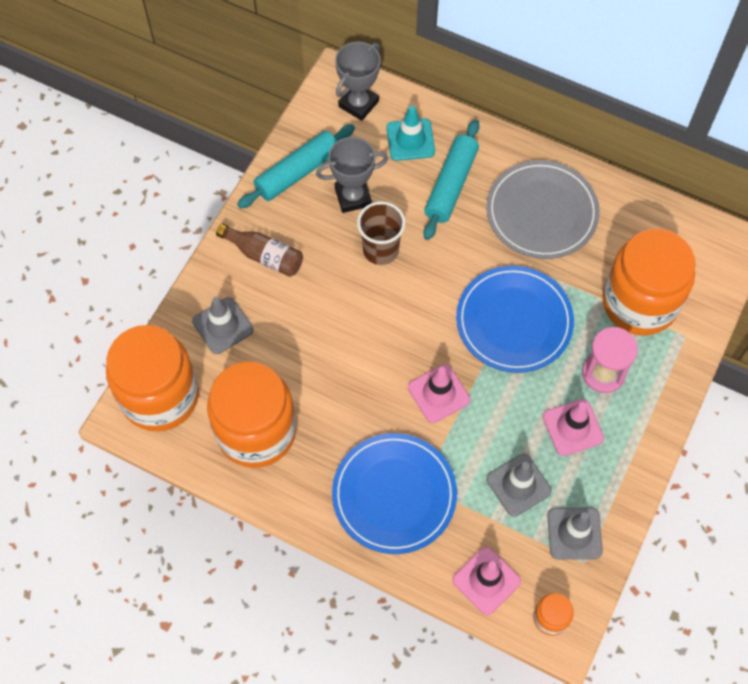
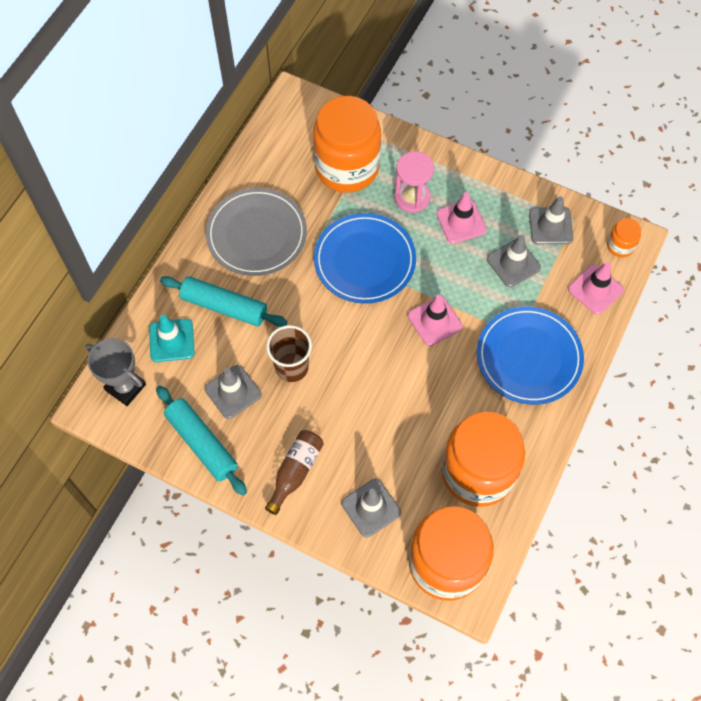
camera: 90 degrees left, 0 degrees up
grey trophy [316,137,388,213] -> grey traffic cone [204,365,262,419]

